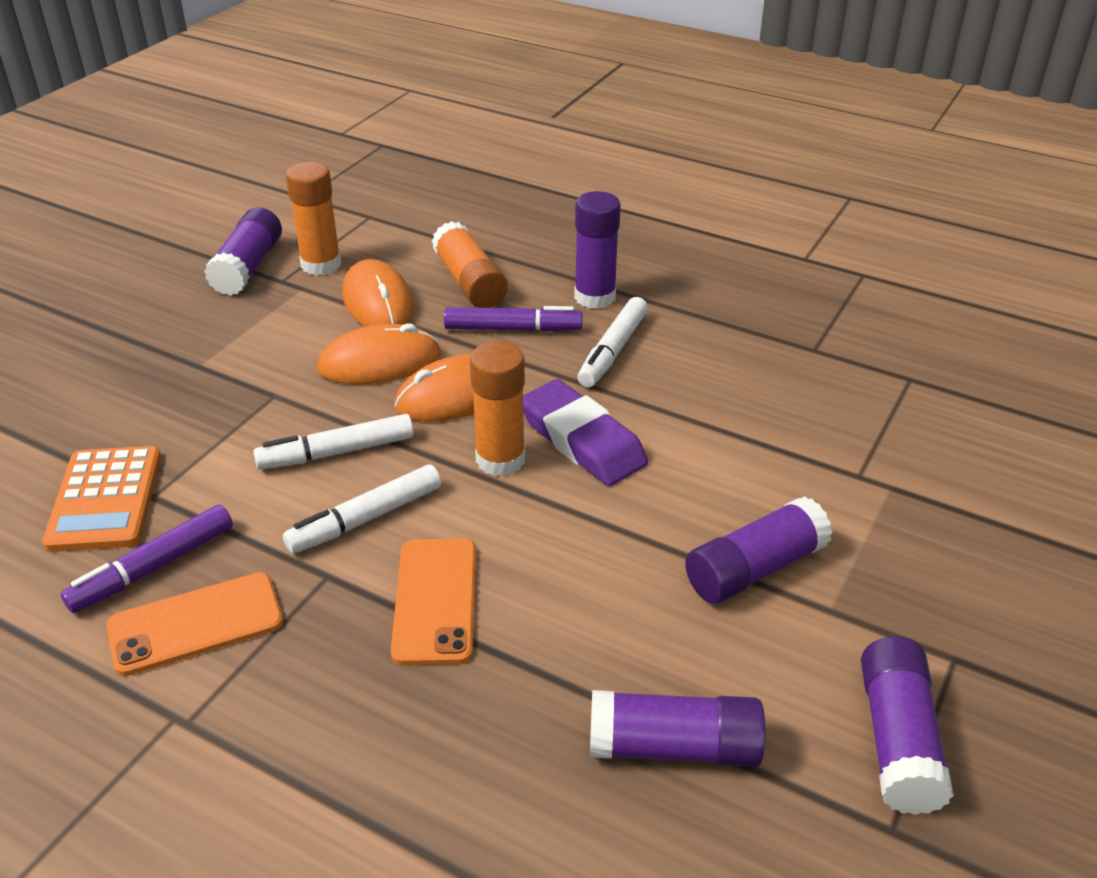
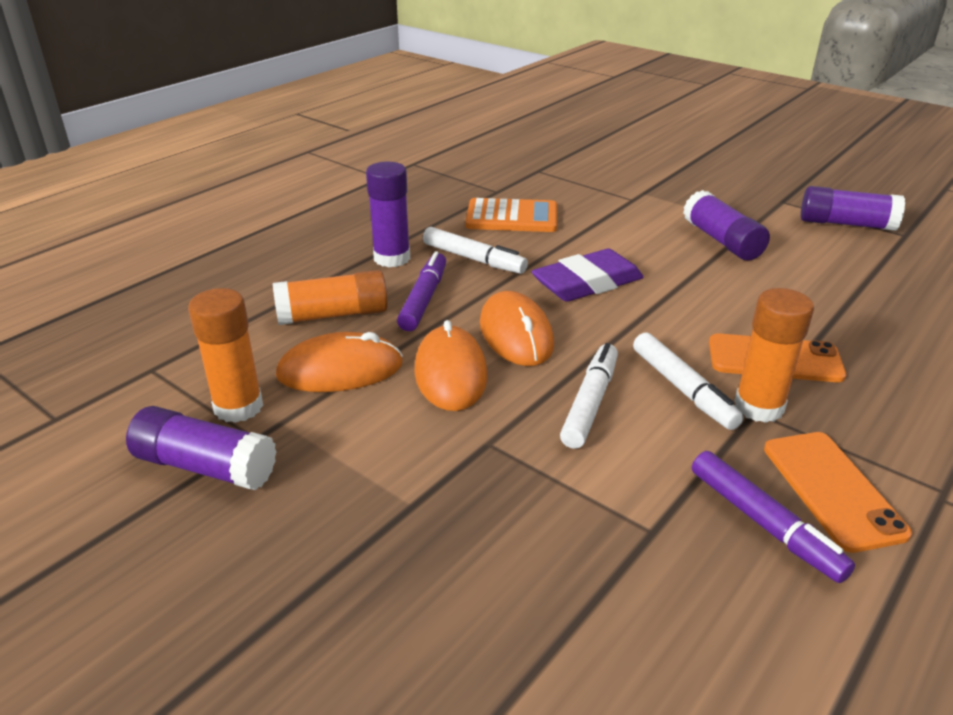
camera: 80 degrees left, 5 degrees down
orange calculator [42,446,161,552] -> orange calculator moved to [465,198,557,232]
white marker [253,414,414,470] -> white marker turned 150 degrees counterclockwise [560,343,618,449]
orange glue stick [470,341,525,476] -> orange glue stick moved to [734,288,814,423]
purple glue stick [590,690,765,767] -> none

